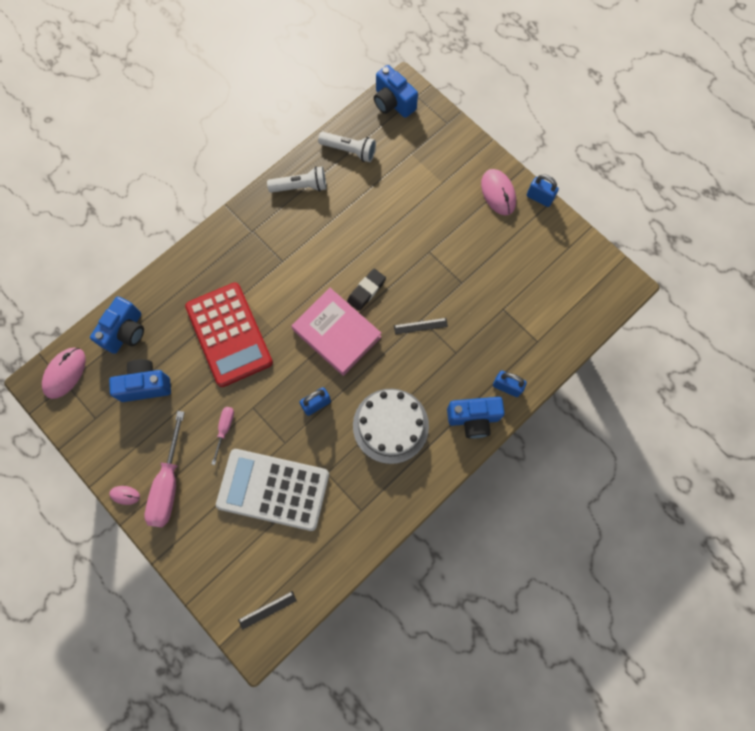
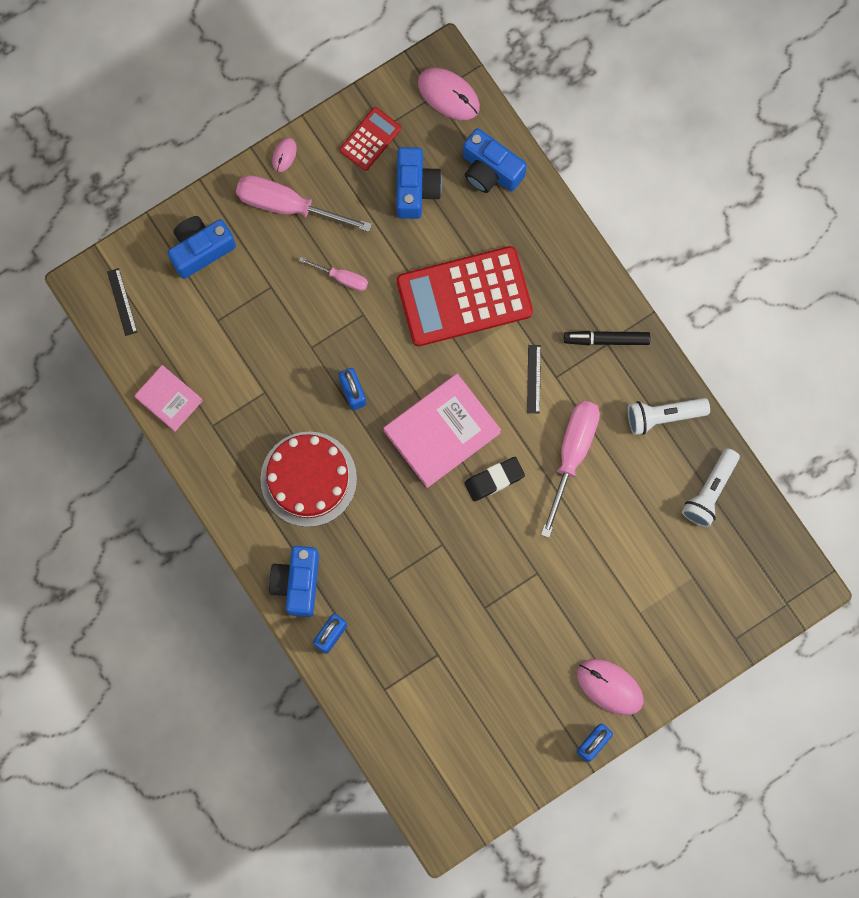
camera: 100 degrees right, 5 degrees up
white calculator [216,449,329,531] -> none
white flashlight [267,166,326,193] -> white flashlight turned 75 degrees clockwise [628,398,710,435]
black eraser [347,269,386,311] -> black eraser turned 75 degrees counterclockwise [465,457,525,501]
white cake [353,389,429,464] -> red cake [260,432,357,527]
blue camera [374,65,418,118] -> blue camera moved to [167,216,236,279]
black ruler [394,318,448,334] -> black ruler moved to [527,345,541,413]
pink mouse [481,169,516,216] -> pink mouse turned 45 degrees clockwise [577,659,643,715]
none -> pink book [134,365,203,431]
none -> red calculator [340,107,401,171]
none -> pink screwdriver [541,401,600,538]
none -> black marker [564,331,650,345]

